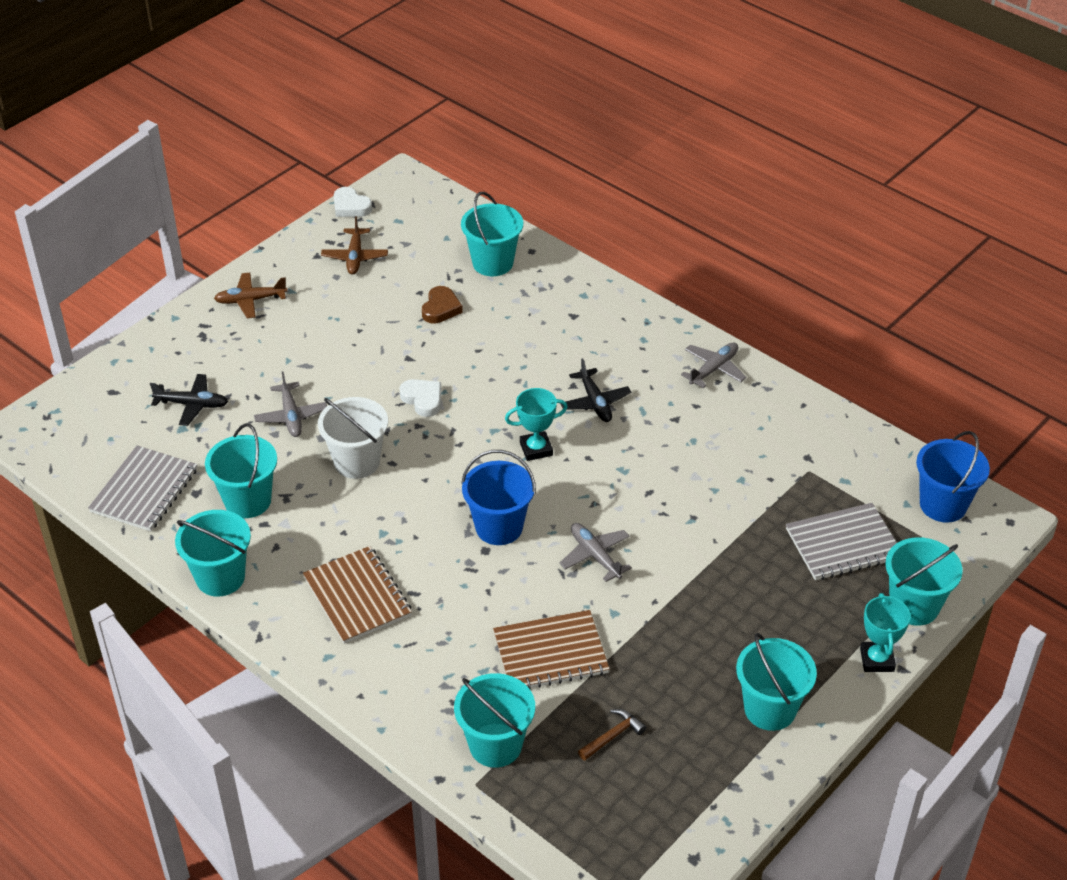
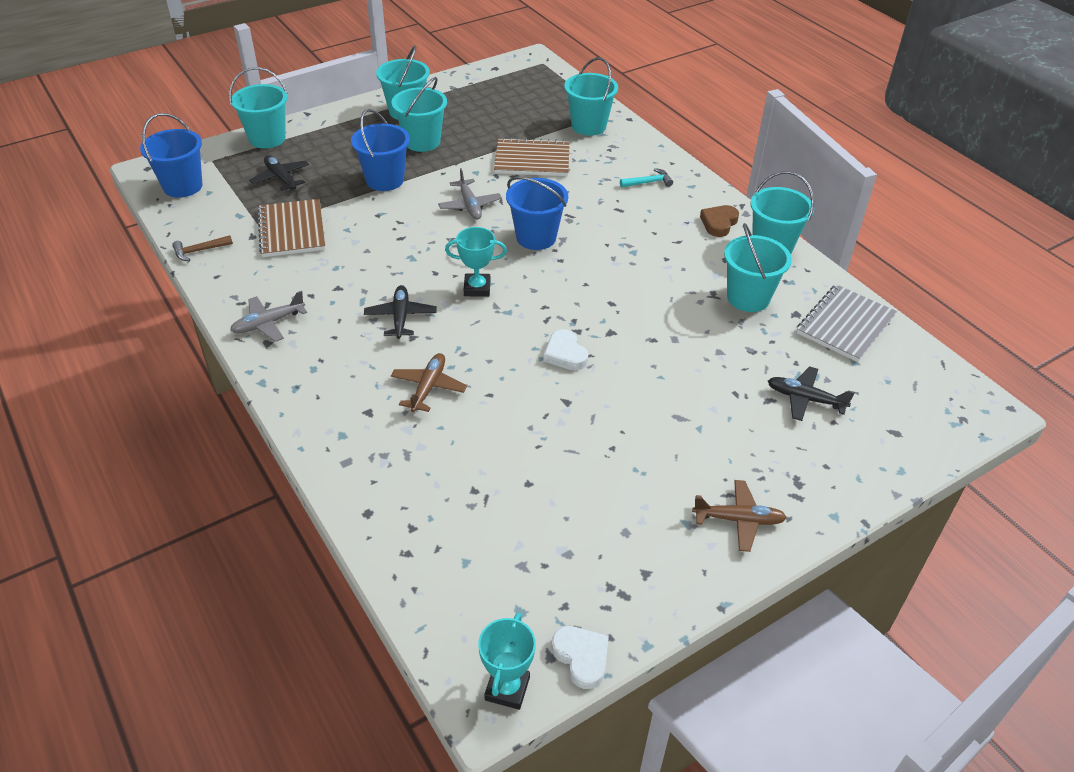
camera: 165 degrees left, 0 degrees up
grey plane [254,371,327,437] -> none
brown notebook [303,546,412,644] -> brown notebook moved to [257,199,325,257]
white bucket [318,397,388,479] -> none
brown plane [321,216,388,275] -> brown plane moved to [391,353,467,412]
brown heart [422,286,463,324] -> brown heart moved to [700,205,739,237]
turquoise bucket [461,192,523,276] -> turquoise bucket moved to [392,77,447,152]
brown hammer [578,709,646,761] -> brown hammer moved to [172,235,233,261]
grey notebook [786,503,897,580] -> black plane [249,155,309,191]
turquoise trophy [860,593,911,672] -> turquoise trophy moved to [478,613,536,710]
none -> blue bucket [351,109,410,191]
none -> turquoise hammer [620,168,673,188]

